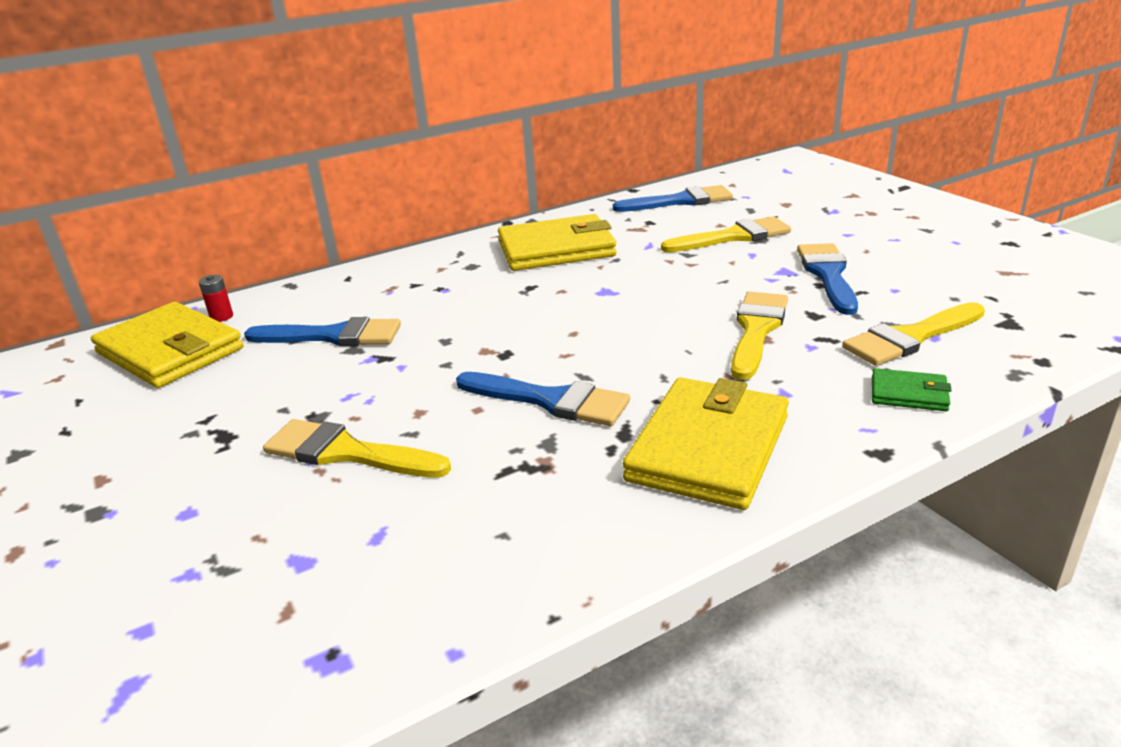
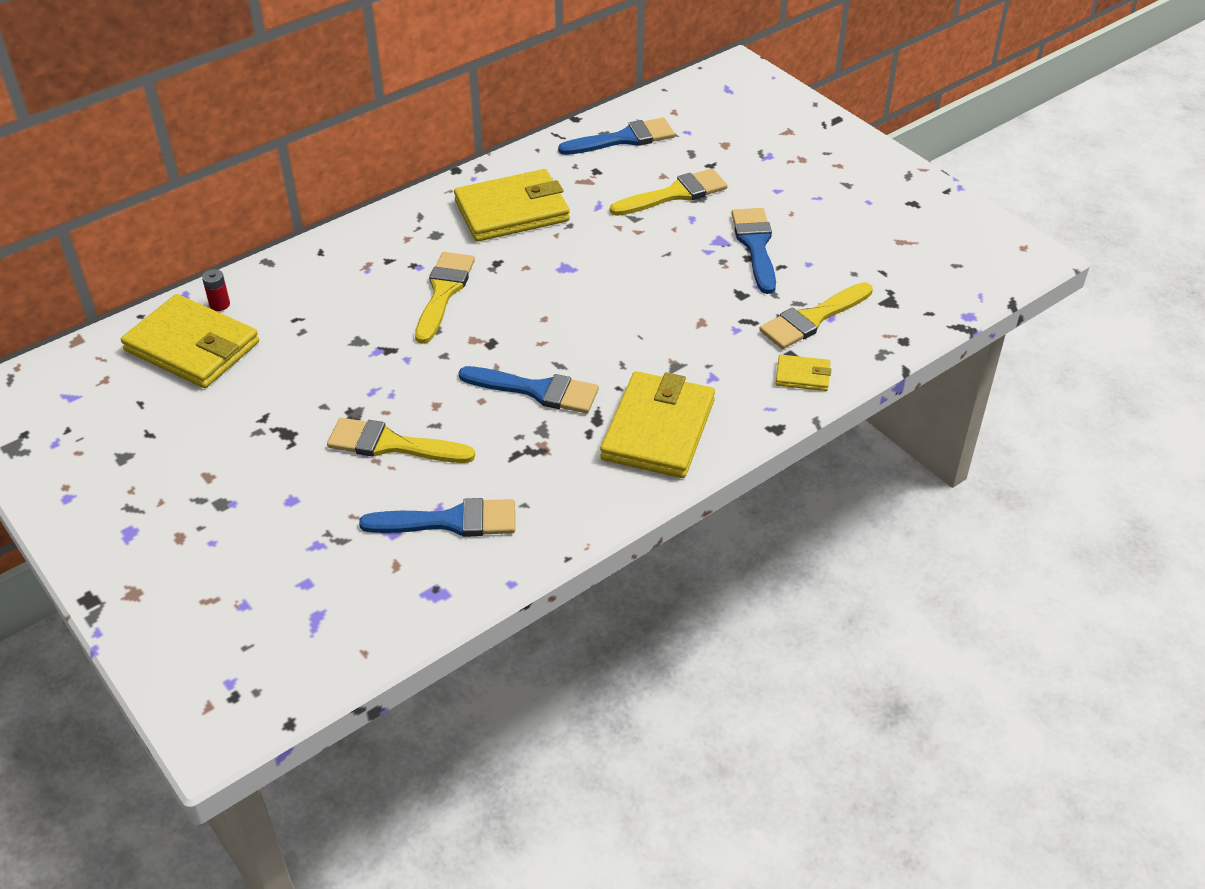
camera: 10 degrees left, 15 degrees up
blue brush [244,317,401,346] -> blue brush moved to [359,498,515,537]
yellow brush [731,291,788,380] -> yellow brush moved to [415,252,475,344]
green wallet [872,368,952,411] -> yellow wallet [776,355,831,391]

